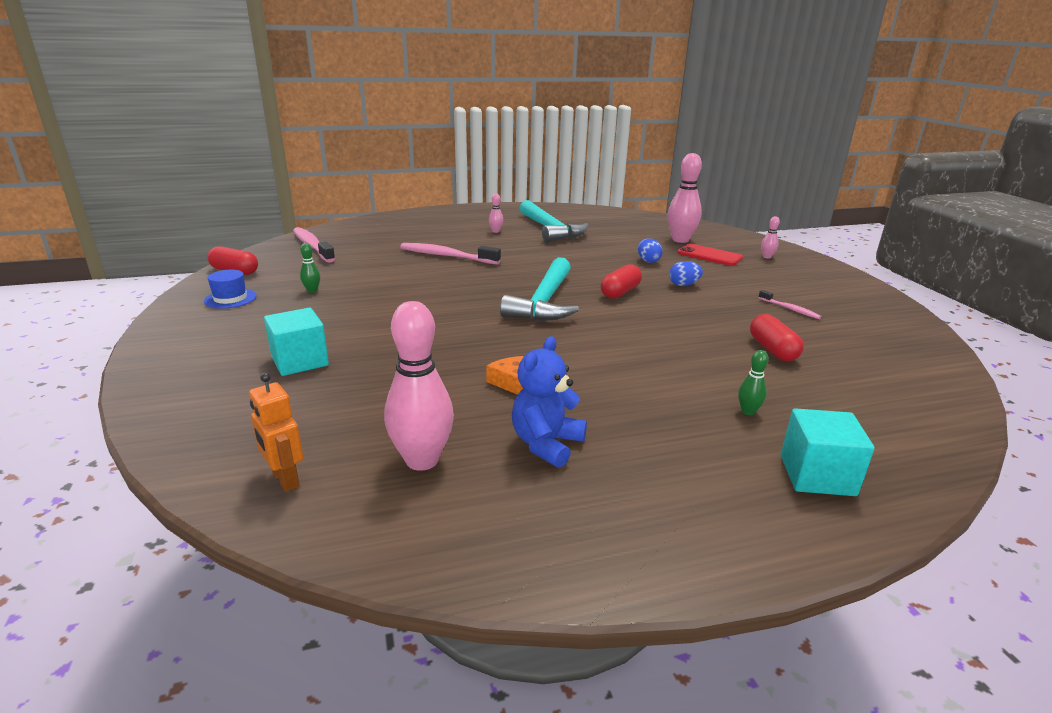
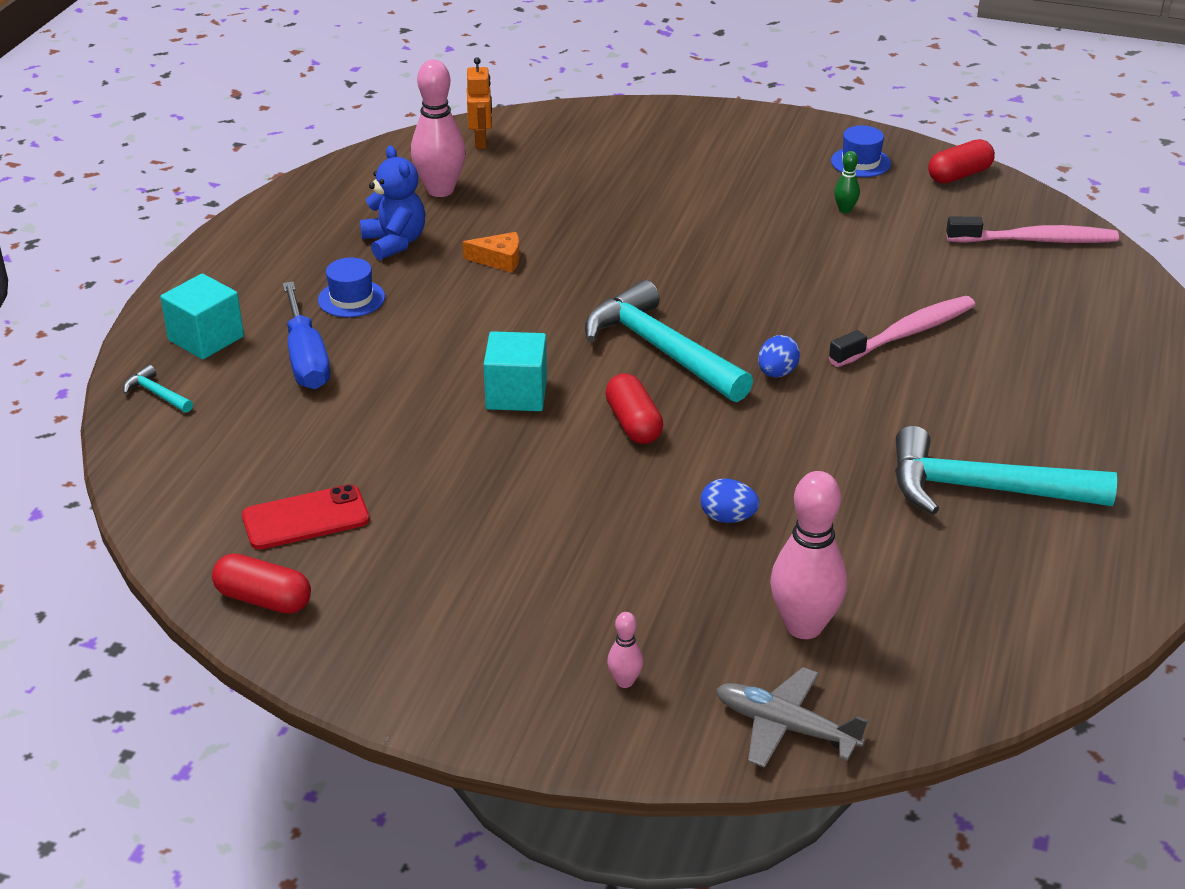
camera: 125 degrees right, 10 degrees up
orange robot [249,372,303,492] -> orange robot turned 90 degrees clockwise [467,57,492,149]
turquoise cube [264,307,329,376] -> turquoise cube moved to [484,331,547,411]
pink bowling pin [489,193,503,233] -> none
blue egg [669,261,703,286] -> blue egg moved to [758,335,800,378]
red phone [677,244,743,266] -> red phone moved to [242,484,370,549]
green bowling pin [738,350,769,415] -> blue screwdriver [282,282,330,389]
red capsule [750,314,804,361] -> red capsule moved to [212,553,311,614]
pink toothbrush [758,290,822,319] -> none
none -> turquoise hammer [123,365,193,413]
none -> blue hat [318,258,385,317]
none -> grey plane [716,667,868,768]

